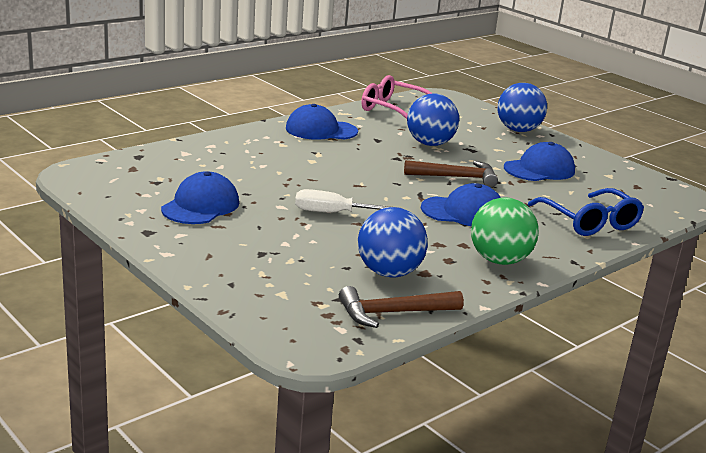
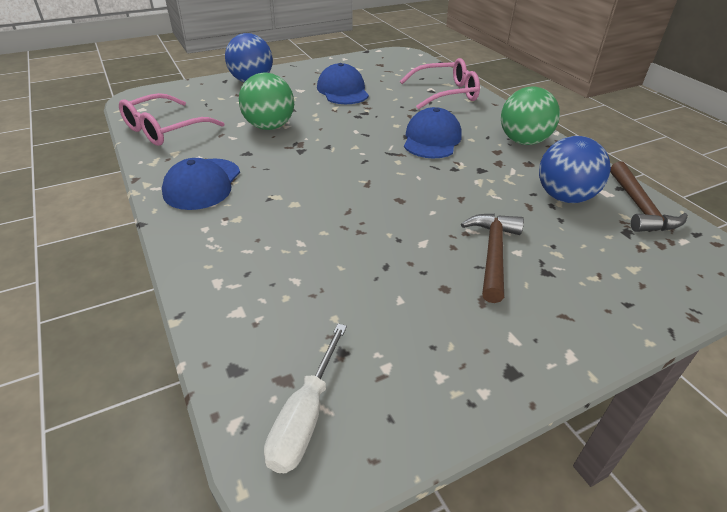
camera: 75 degrees left, 15 degrees up
blue cap [161,171,239,224] -> none
white screwdriver [295,189,389,212] -> white screwdriver moved to [264,324,347,473]
brown hammer [404,160,498,188] -> brown hammer moved to [461,214,524,303]
blue ball [407,93,459,146] -> green ball [239,73,294,130]
blue glasses [528,188,644,236] -> pink glasses [400,58,480,109]

